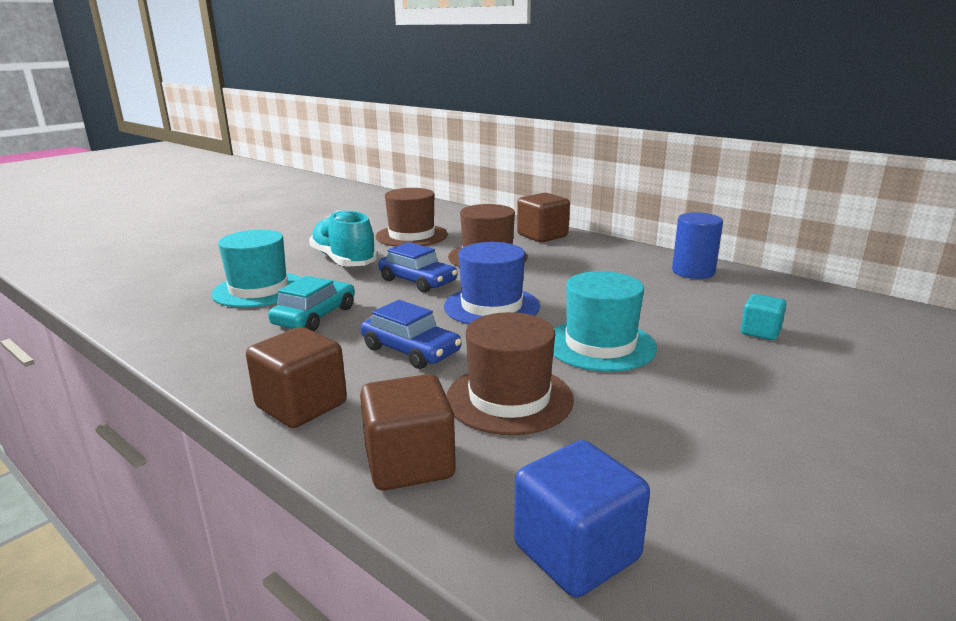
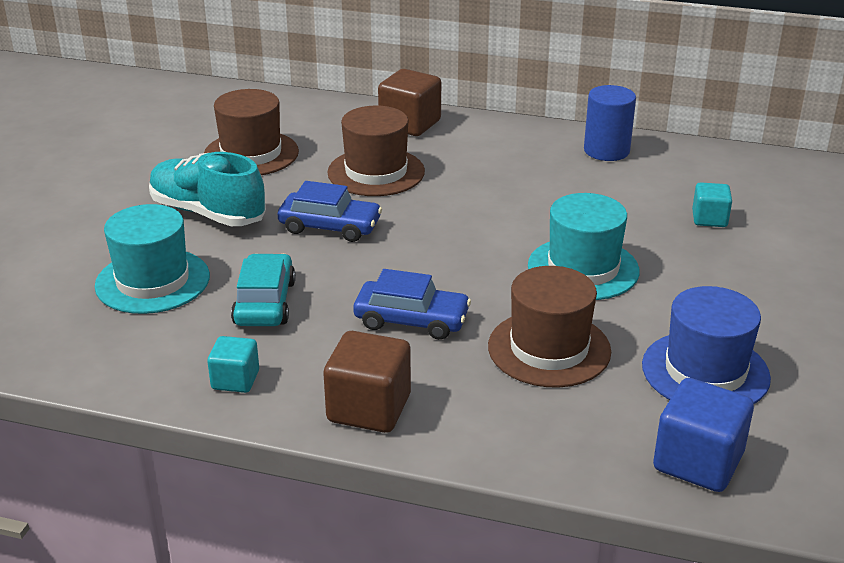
camera: 25 degrees left, 10 degrees up
brown cube [360,374,456,491] -> none
blue hat [444,242,540,324] -> blue hat moved to [642,286,771,404]
none -> turquoise cube [207,336,259,393]

